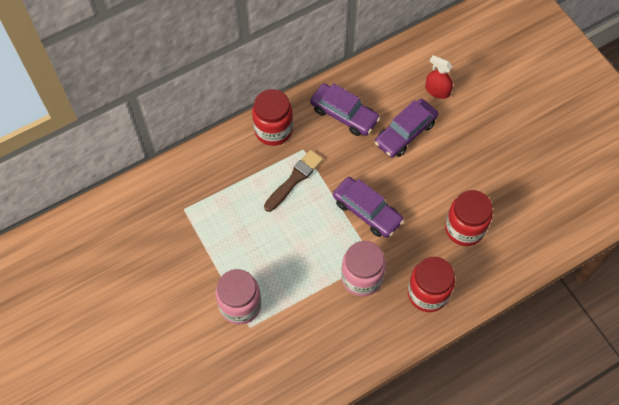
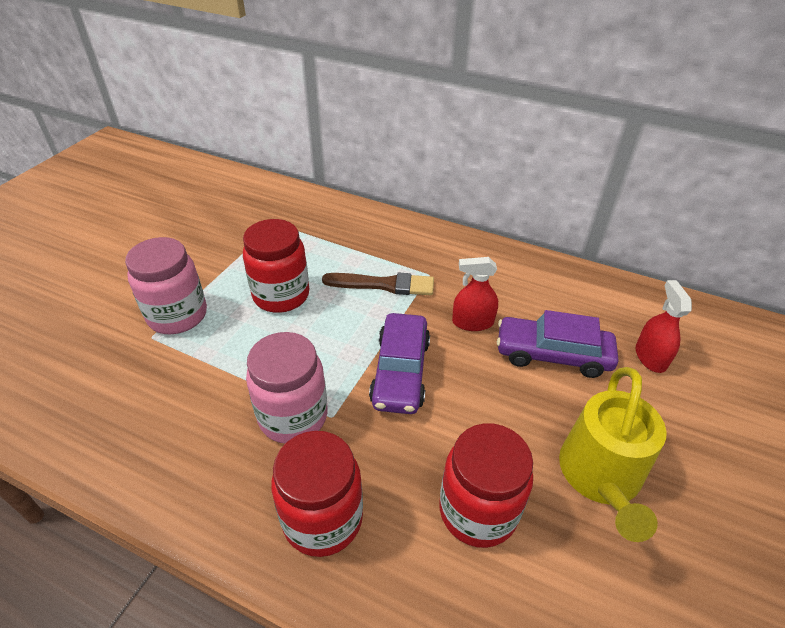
camera: 55 degrees right, 20 degrees down
red jar [252,89,293,146] -> red jar moved to [243,219,309,313]
purple car [310,83,380,136] -> none
none -> red spray bottle [452,257,498,331]
none -> yellow watering can [559,367,667,542]

